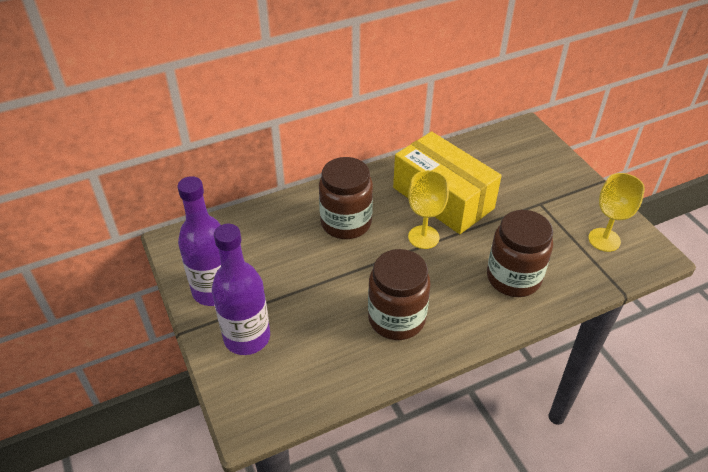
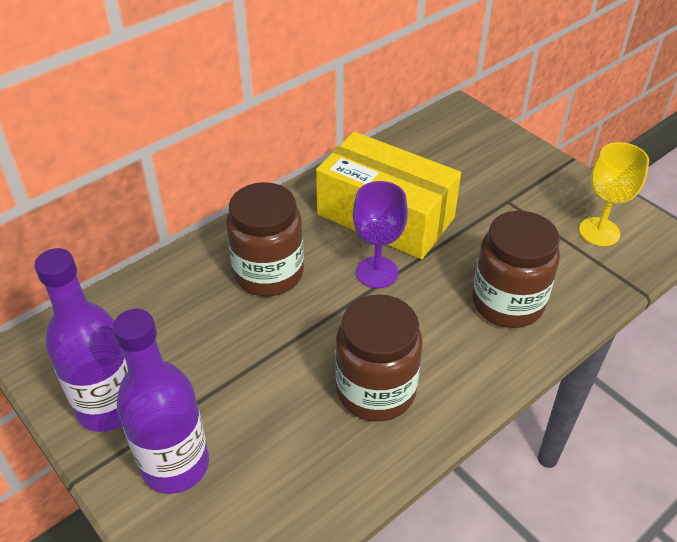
camera: 15 degrees left, 0 degrees up
yellow goblet [408,170,449,249] -> purple goblet [353,181,408,288]

